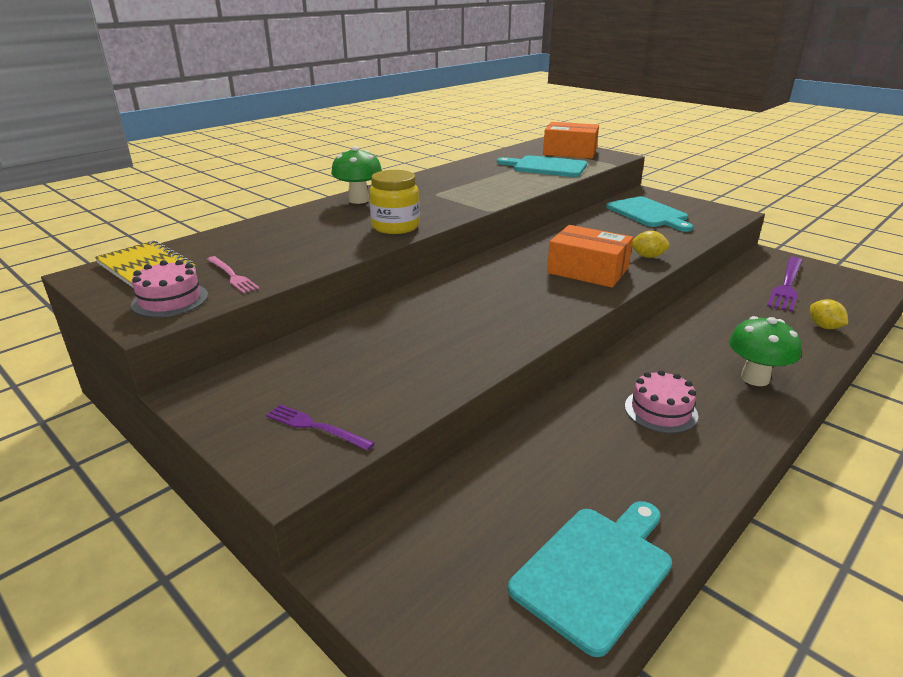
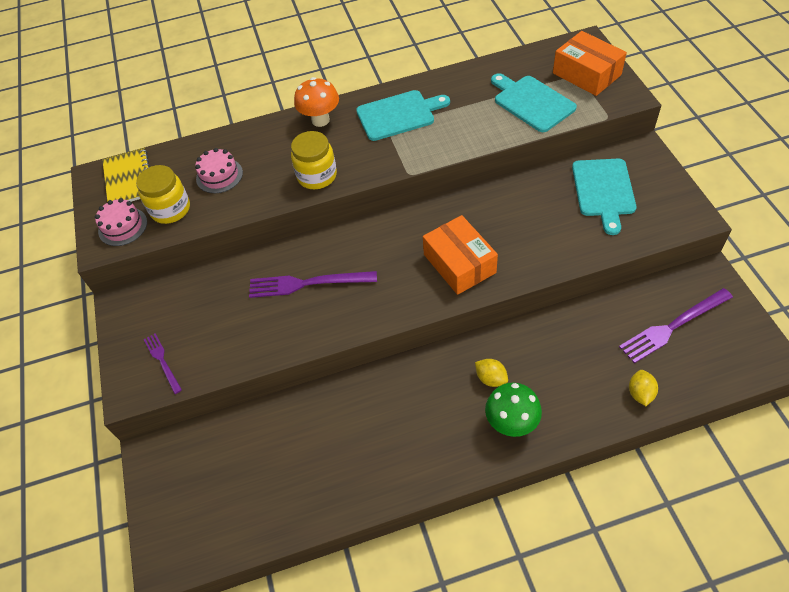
camera: 35 degrees right, 25 degrees up
pink fork [207,256,260,294] -> yellow jar [136,165,190,224]
green mushroom [331,146,382,204] -> orange mushroom [294,77,339,127]
turquoise cutting board [508,501,672,657] -> turquoise cutting board moved to [356,90,450,141]
pink cake [625,370,698,433] -> pink cake moved to [195,148,243,193]
yellow lemon [632,231,670,258] -> yellow lemon moved to [475,359,508,387]
none -> purple fork [249,271,377,298]

